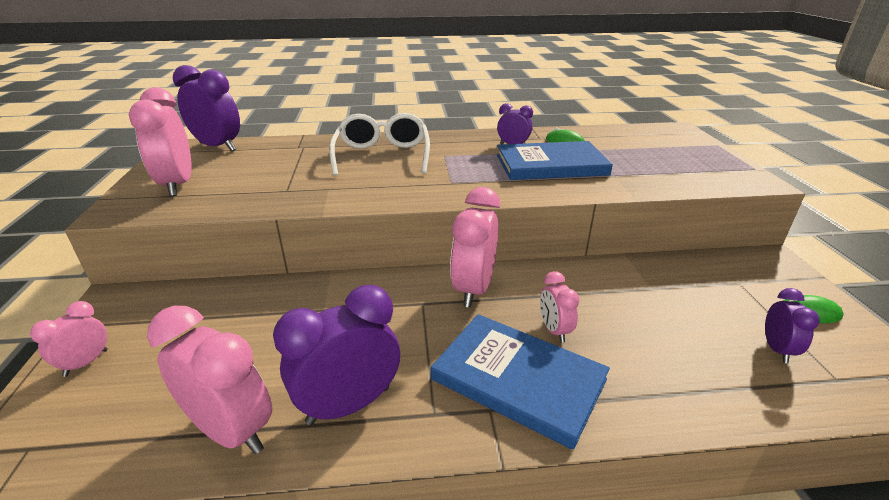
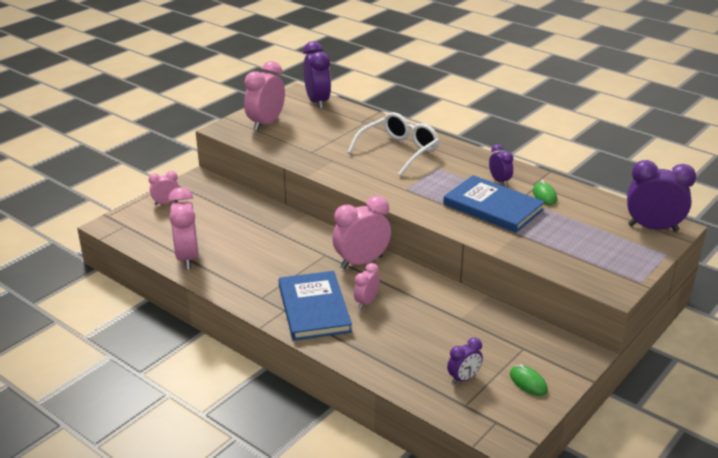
camera: 45 degrees right, 0 degrees up
purple clock [273,285,400,425] -> purple clock moved to [627,160,696,232]

